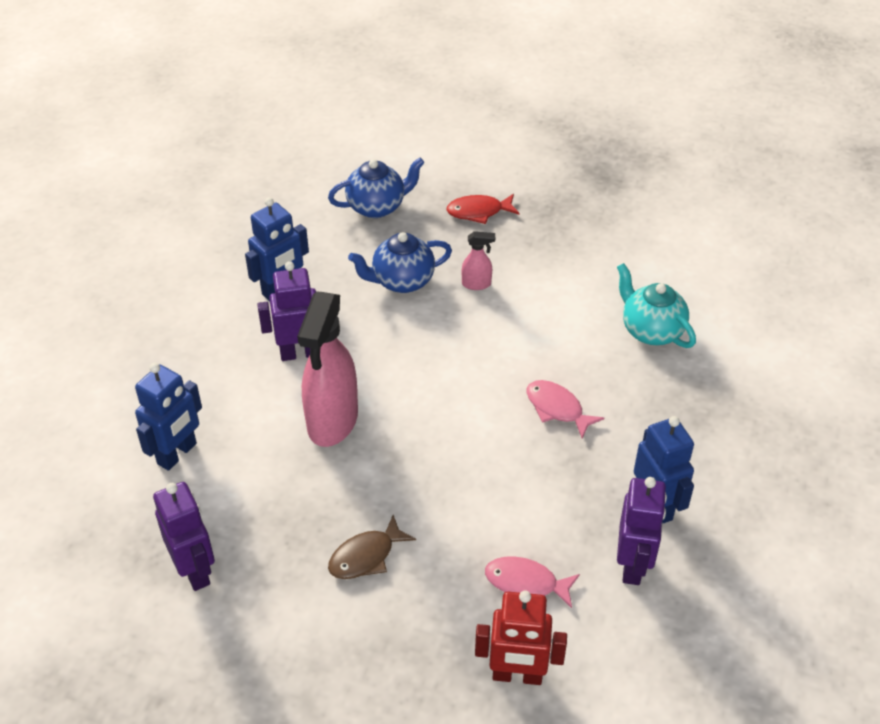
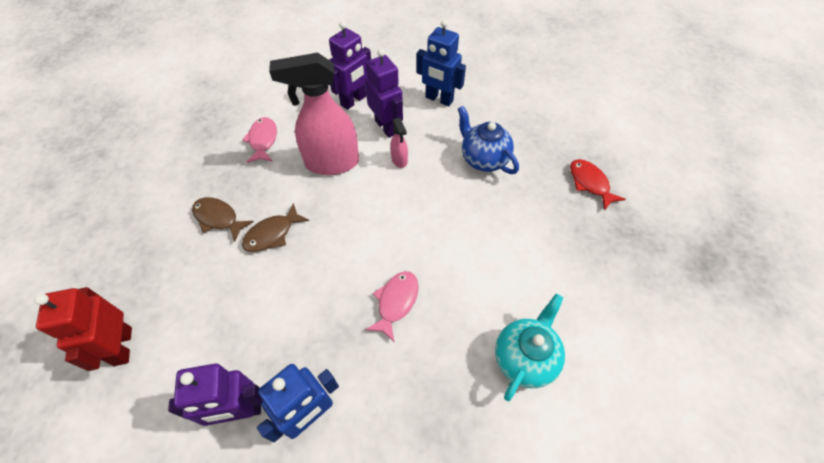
camera: 70 degrees right, 10 degrees up
blue robot [135,363,202,471] -> none
purple robot [153,482,215,591] -> purple robot moved to [329,21,371,110]
blue teapot [328,158,425,218] -> none
pink spray bottle [462,231,495,290] -> pink spray bottle moved to [390,118,408,168]
pink fish [485,556,580,608] -> pink fish moved to [242,117,277,163]
none -> brown fish [242,203,309,252]

